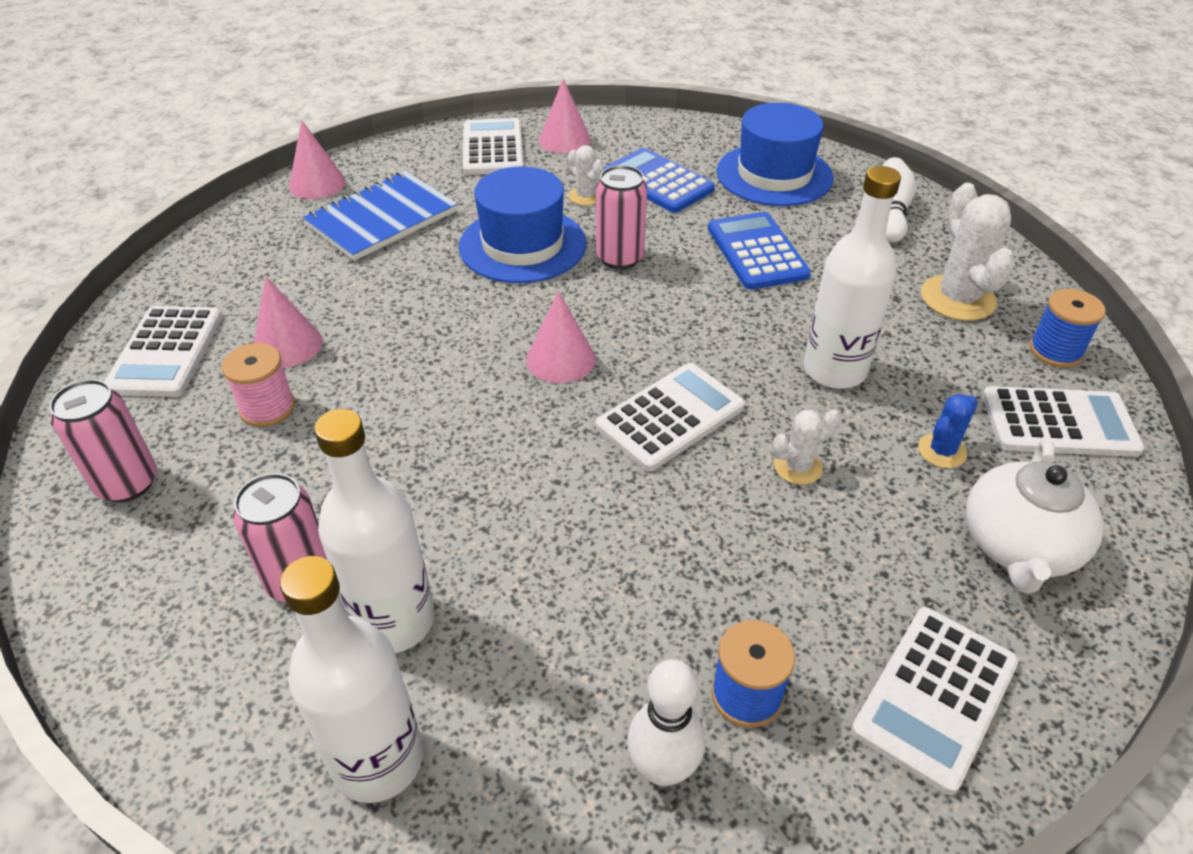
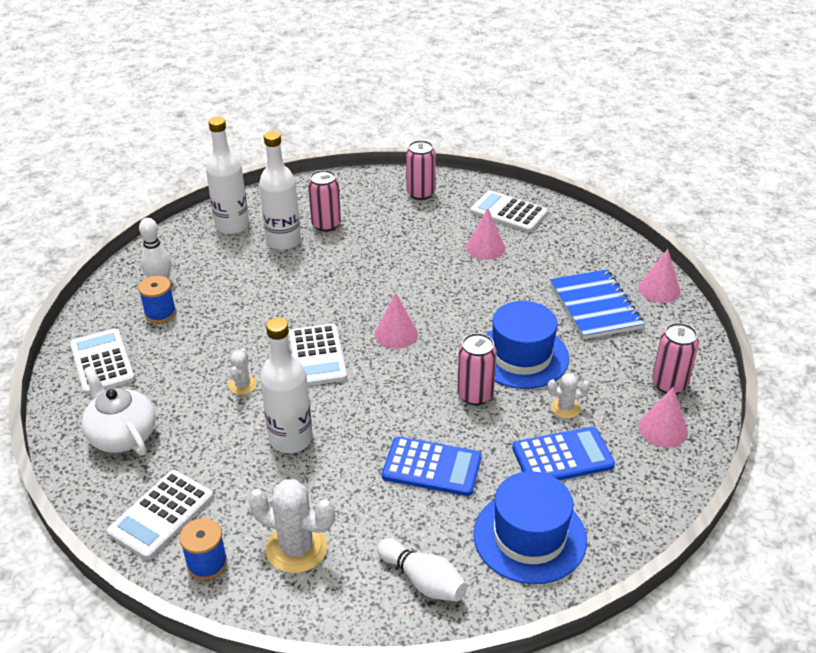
camera: 120 degrees right, 5 degrees down
pink spool [222,343,295,427] -> none
white calculator [463,118,524,175] -> pink can [652,323,699,394]
blue cactus [918,394,978,468] -> none

